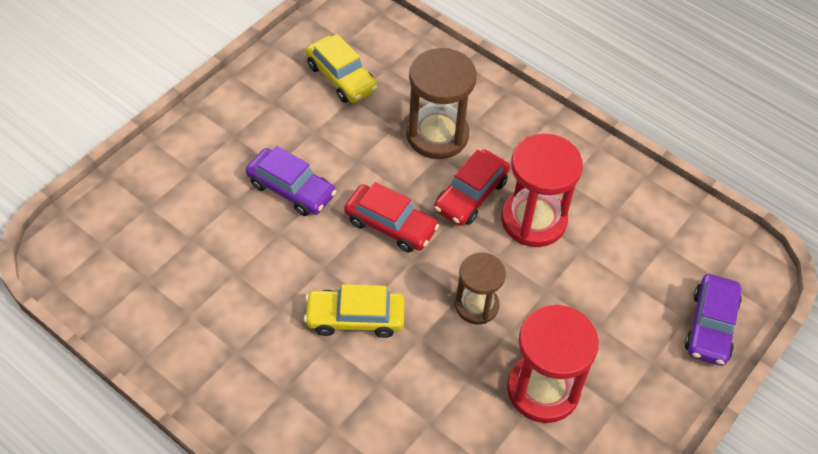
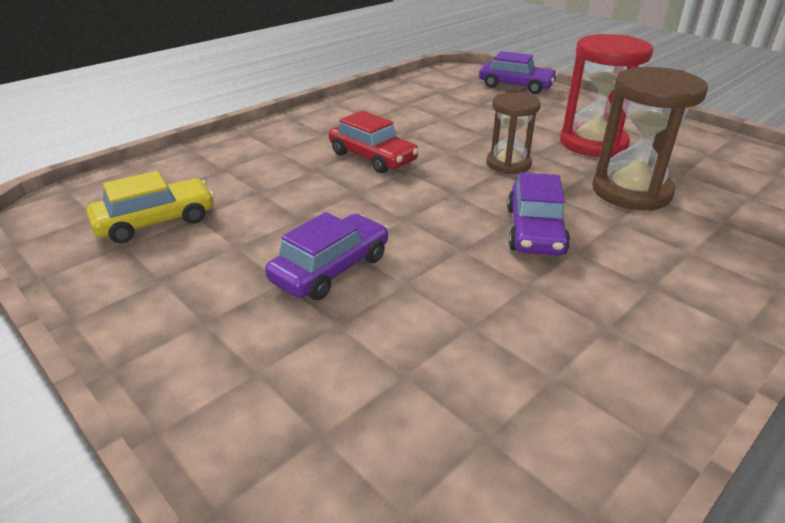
camera: 80 degrees left, 20 degrees down
yellow car [304,284,405,338] -> purple car [507,173,570,256]
red car [344,182,439,252] -> none
brown hourglass [406,48,477,159] -> brown hourglass moved to [592,67,708,211]
red hourglass [501,134,583,247] -> none

